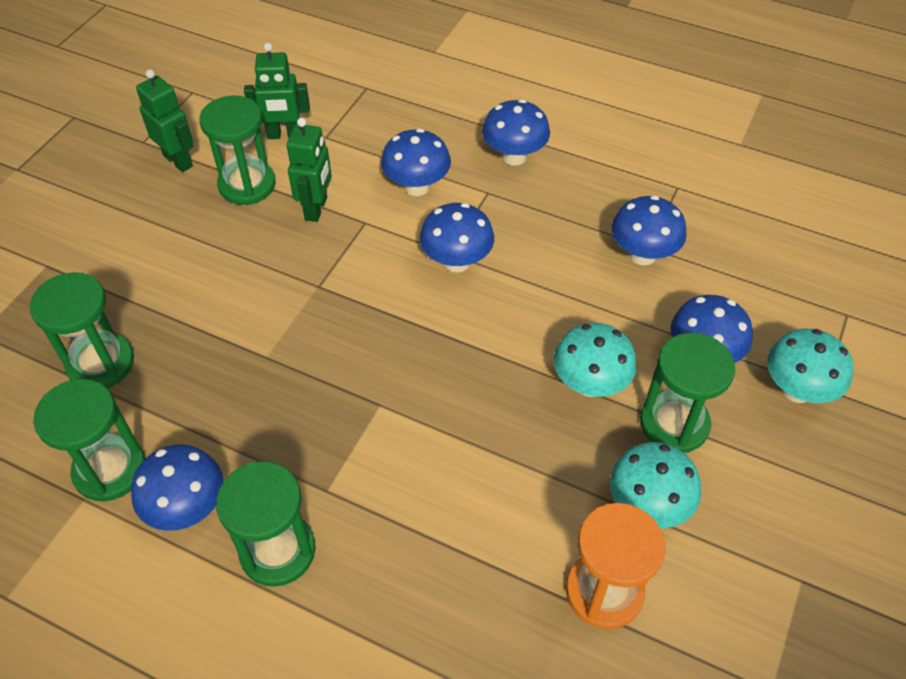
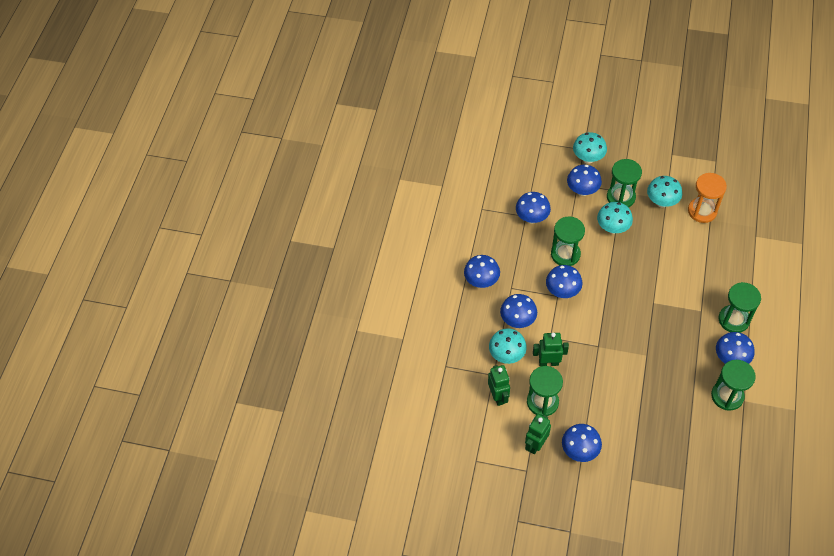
camera: 100 degrees left, 5 degrees up
green hourglass [30,272,134,388] -> green hourglass moved to [551,217,585,266]
none -> turquoise mushroom [489,328,527,364]
none -> blue mushroom [562,424,602,462]

